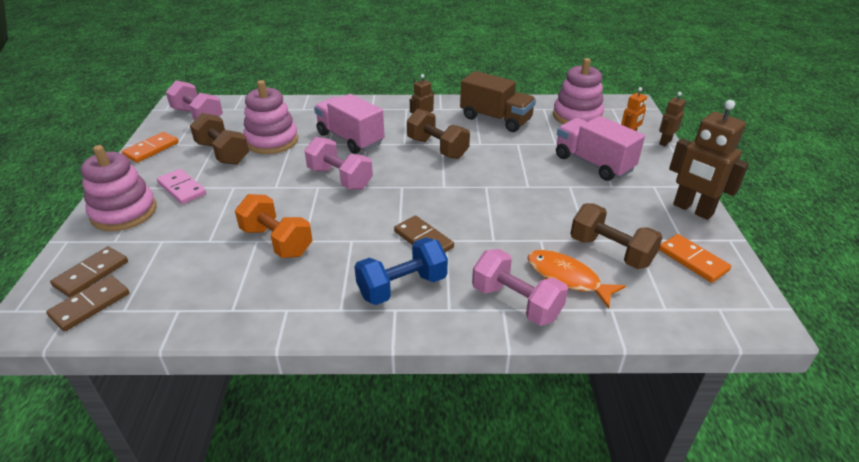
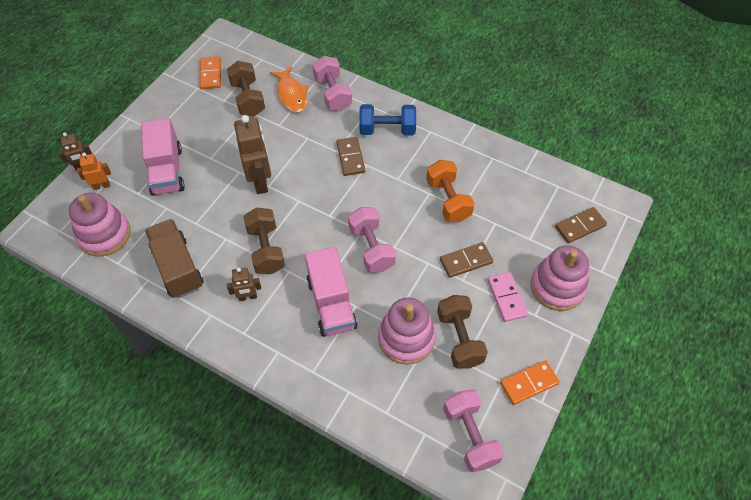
camera: 150 degrees left, 20 degrees up
brown domino [46,275,129,332] -> brown domino moved to [440,242,493,278]
brown robot [669,100,749,220] -> brown robot moved to [234,115,271,194]

